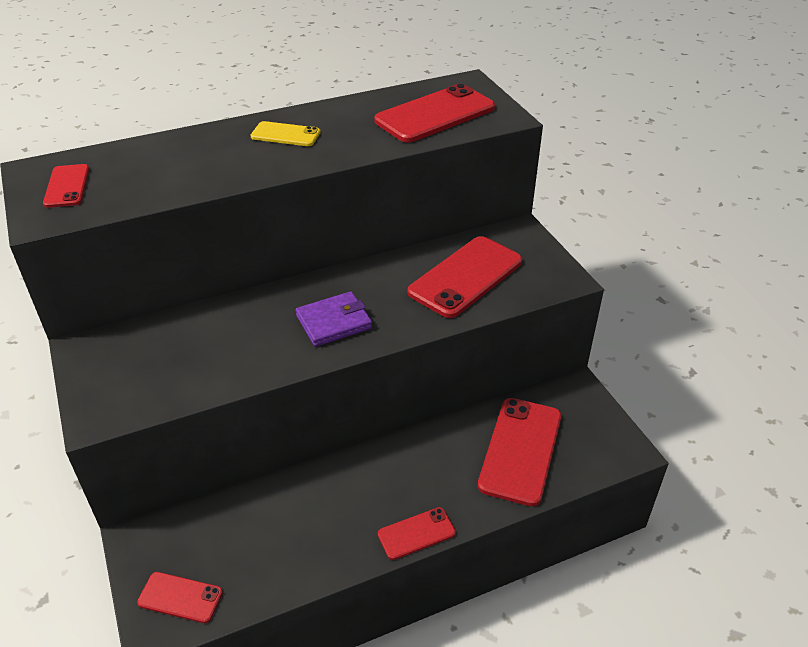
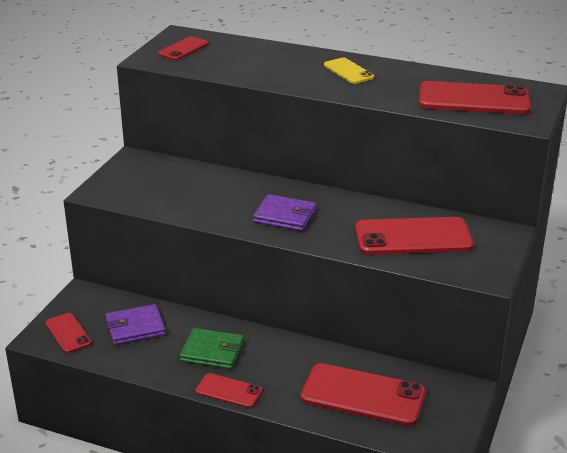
camera: 45 degrees right, 10 degrees down
red phone [478,398,561,507] -> red phone turned 45 degrees clockwise [301,363,426,426]
none -> purple wallet [105,304,166,345]
none -> green wallet [180,328,244,369]

